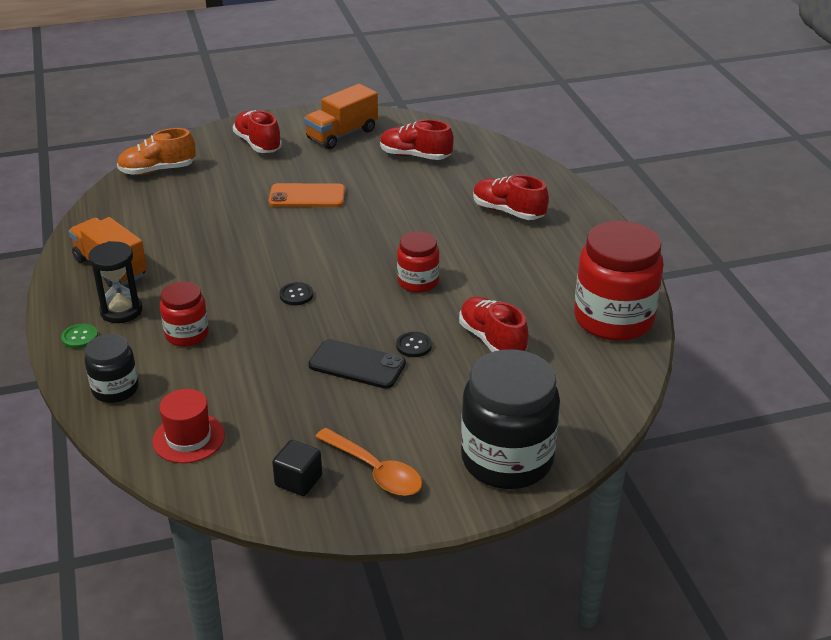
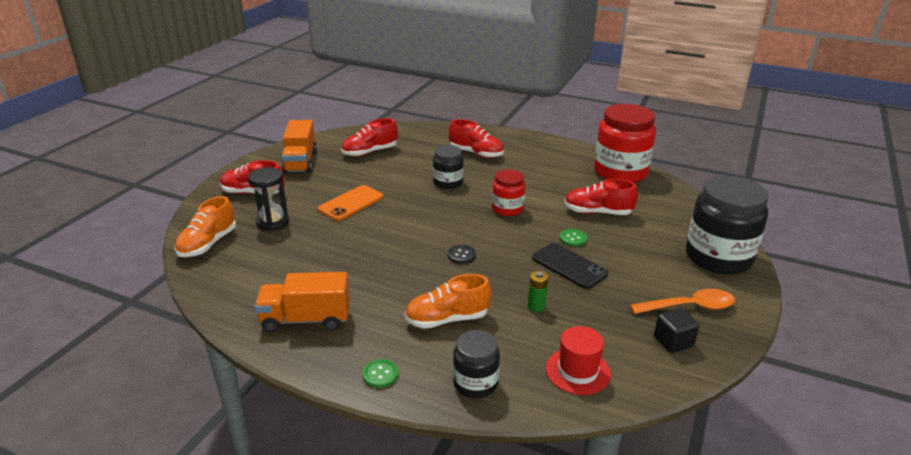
camera: 50 degrees left, 5 degrees down
black hourglass [88,241,142,323] -> black hourglass moved to [248,167,289,231]
red jar [160,281,209,347] -> orange shoe [404,274,492,329]
black phone [308,339,406,389] -> black phone turned 75 degrees clockwise [532,243,608,289]
black button [396,332,432,357] -> green button [559,229,587,246]
red shoe [473,175,549,220] -> red shoe turned 135 degrees counterclockwise [449,119,504,158]
none -> black jar [433,145,464,189]
none -> green battery [528,271,548,312]

